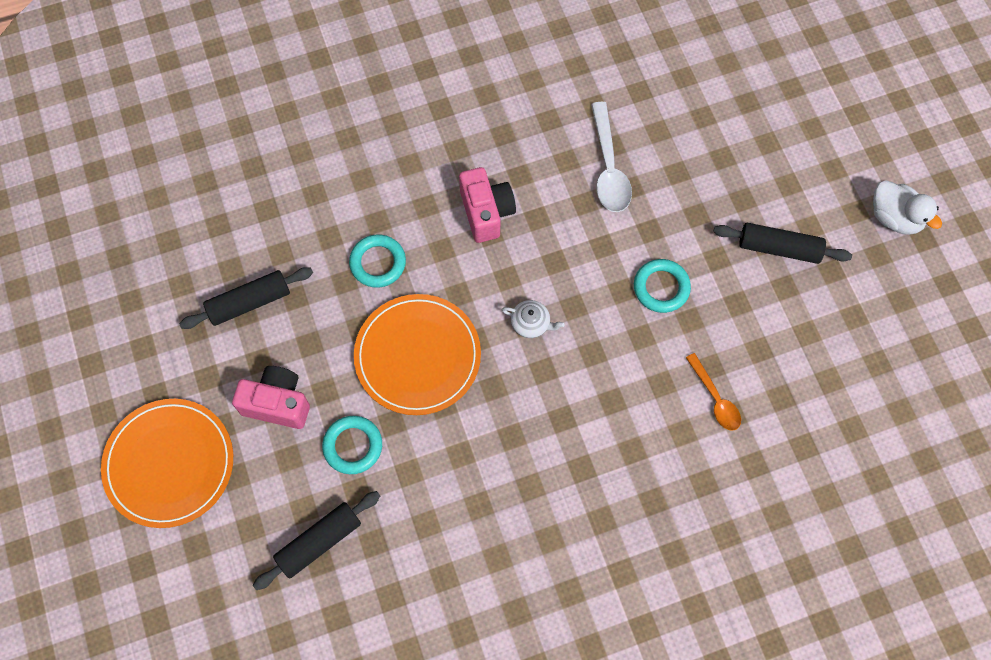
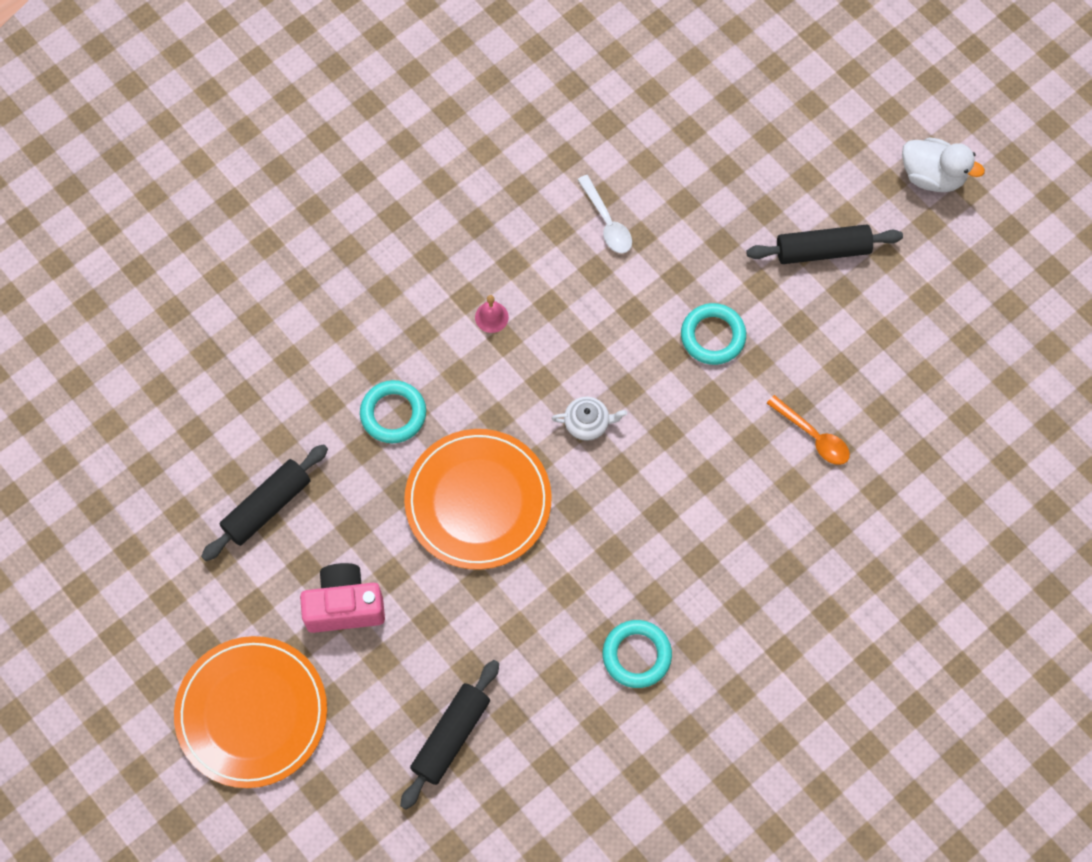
camera: 20 degrees left, 0 degrees up
turquoise ring [322,416,382,474] -> turquoise ring moved to [603,620,672,688]
pink camera [459,167,516,243] -> pink bell [475,295,509,333]
white spoon [591,102,632,212] -> white spoon [577,175,632,253], size x0.65

